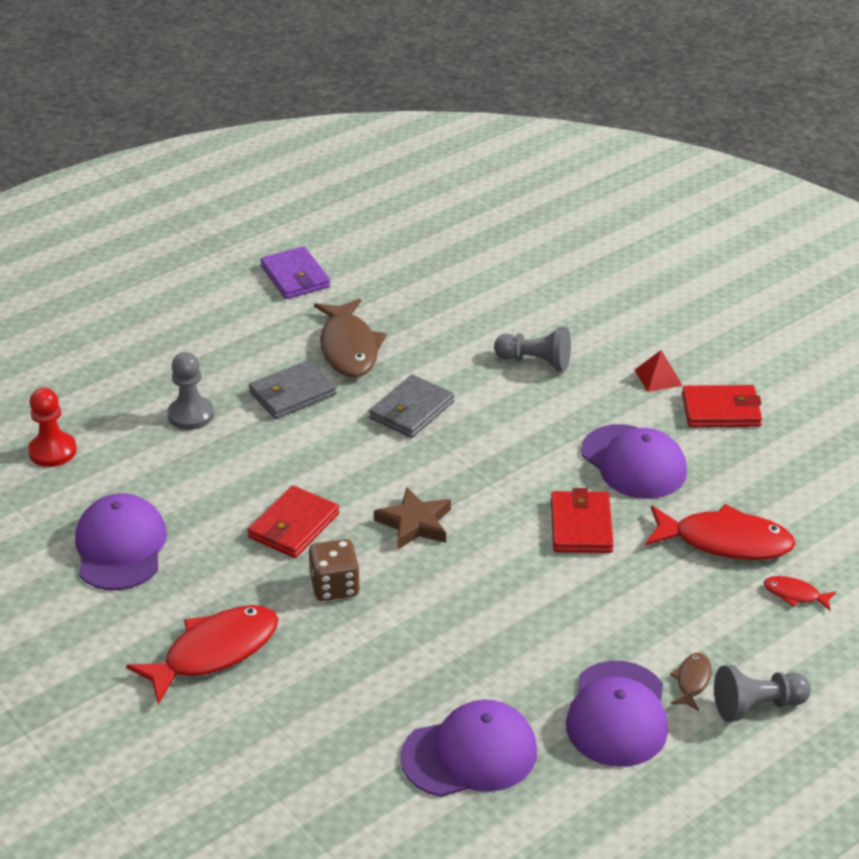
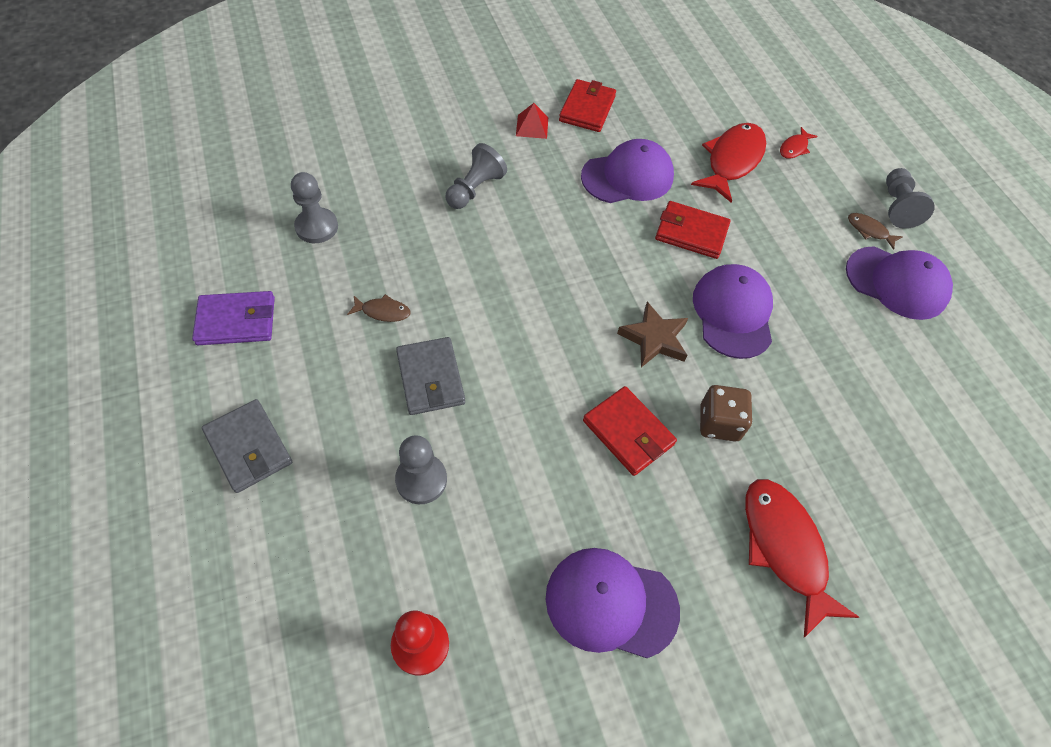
camera: 75 degrees left, 20 degrees up
brown fish [314,299,387,377] -> brown fish [347,294,411,322], size x0.47
grey wallet [369,375,454,438] -> grey wallet moved to [202,399,292,493]
purple cap [400,700,537,797] -> purple cap moved to [693,264,773,359]
none -> grey pawn [291,172,338,243]

